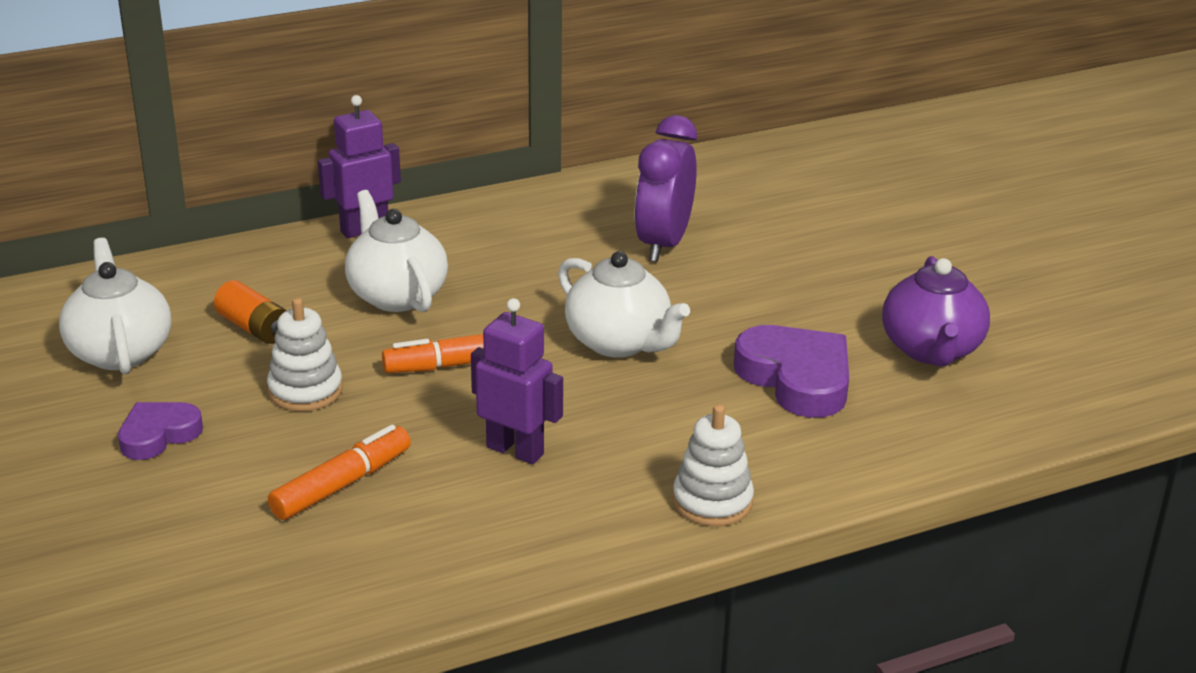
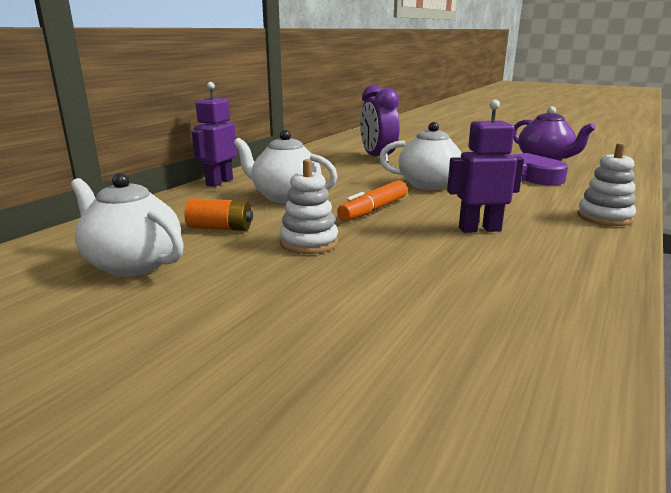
camera: 35 degrees left, 10 degrees down
purple heart [118,402,203,460] -> none
orange marker [268,425,411,520] -> none

